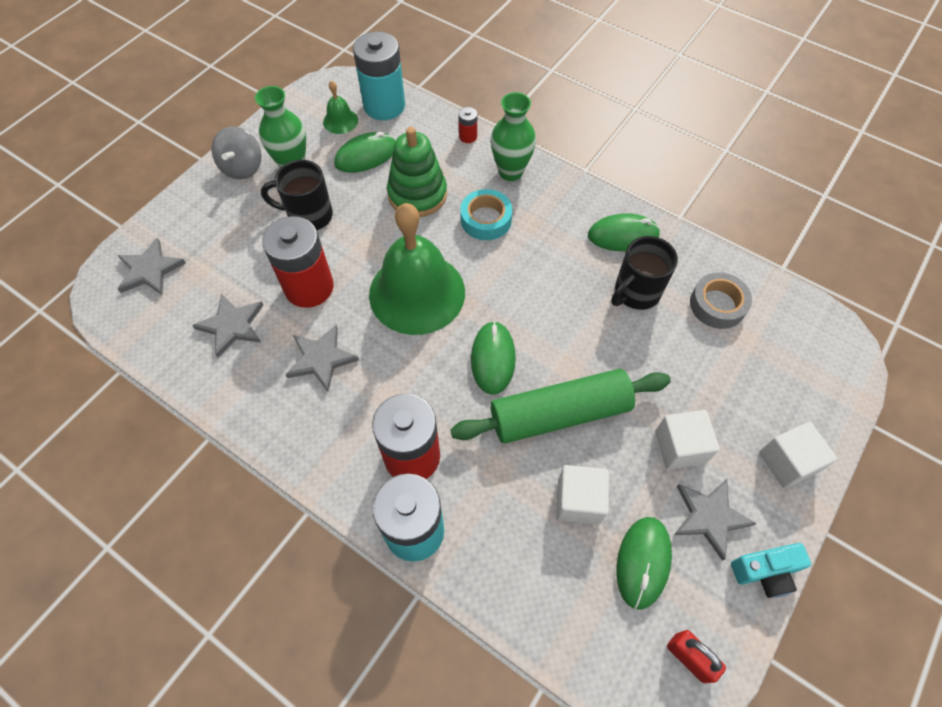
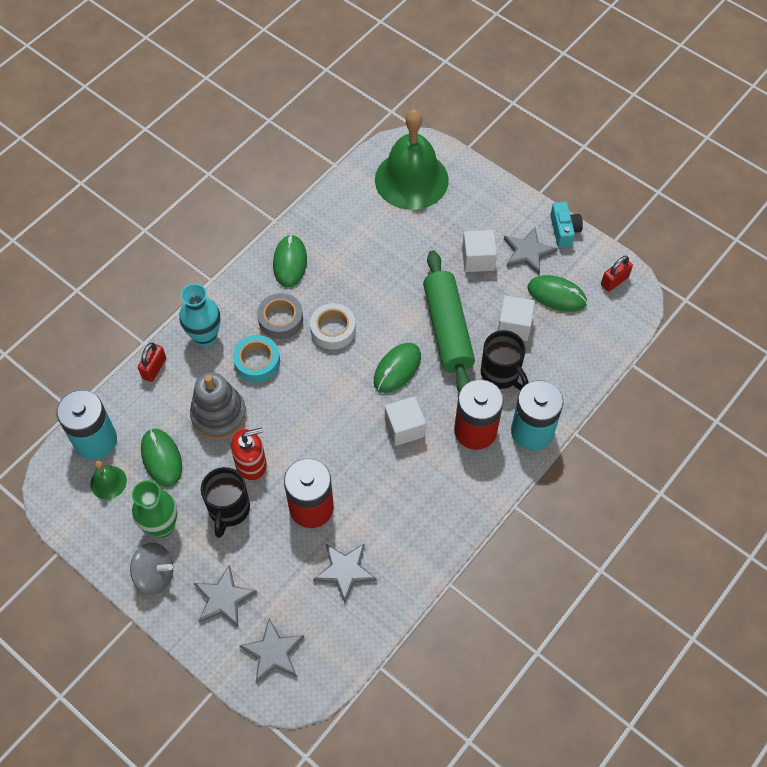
camera: 85 degrees left, 0 degrees up
grey star [286,325,359,391] -> grey star moved to [194,565,257,628]
green bell [369,203,465,335] -> green bell moved to [375,109,449,210]
green stacking toy [387,127,447,217] -> grey stacking toy [190,372,247,440]
red battery [459,107,477,143] -> red padlock [138,342,166,382]
green mouse [471,321,516,395] -> green mouse turned 60 degrees counterclockwise [374,343,421,393]
green vase [491,92,536,181] -> turquoise vase [180,283,220,347]
black mug [611,236,678,310] -> black mug moved to [481,330,529,390]
grey tape [690,272,752,329] -> grey tape moved to [257,293,303,339]
white cube [759,422,837,489] -> white cube moved to [385,396,426,446]
none -> red soap dispenser [231,428,267,480]
none -> white tape [310,303,356,349]

